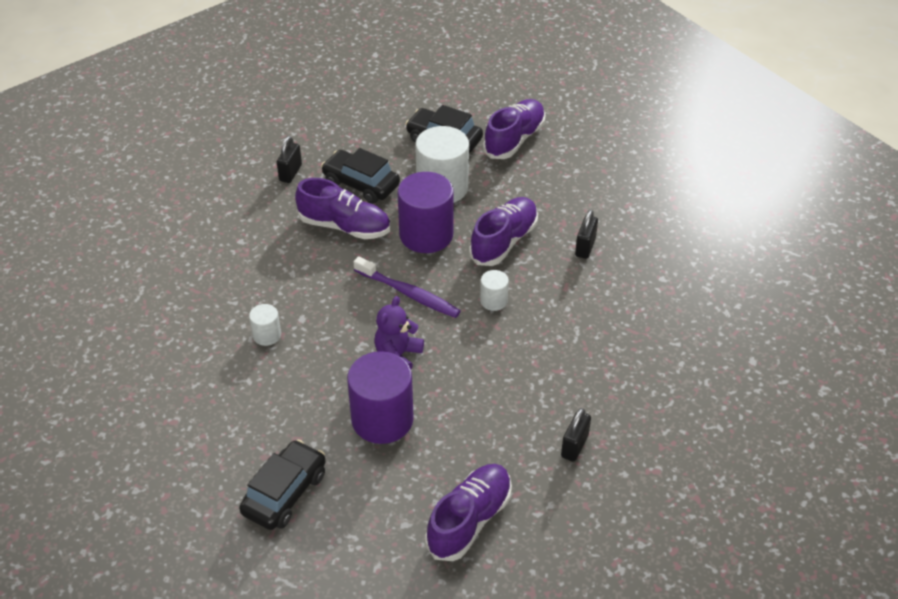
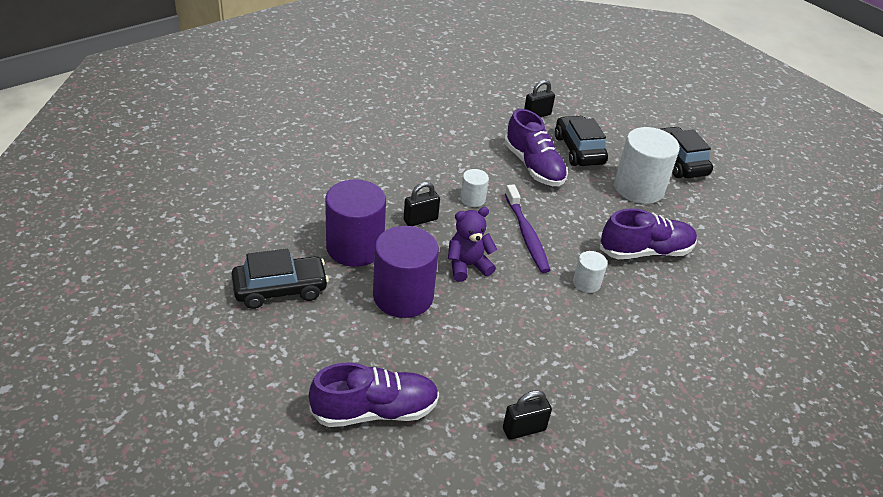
camera: 40 degrees right, 5 degrees down
white cylinder [249,304,281,346] -> white cylinder moved to [460,169,489,207]
purple cylinder [398,172,454,253] -> purple cylinder moved to [325,180,386,267]
purple shoe [483,99,545,159] -> none
black padlock [575,210,598,259] -> black padlock moved to [404,182,440,226]

